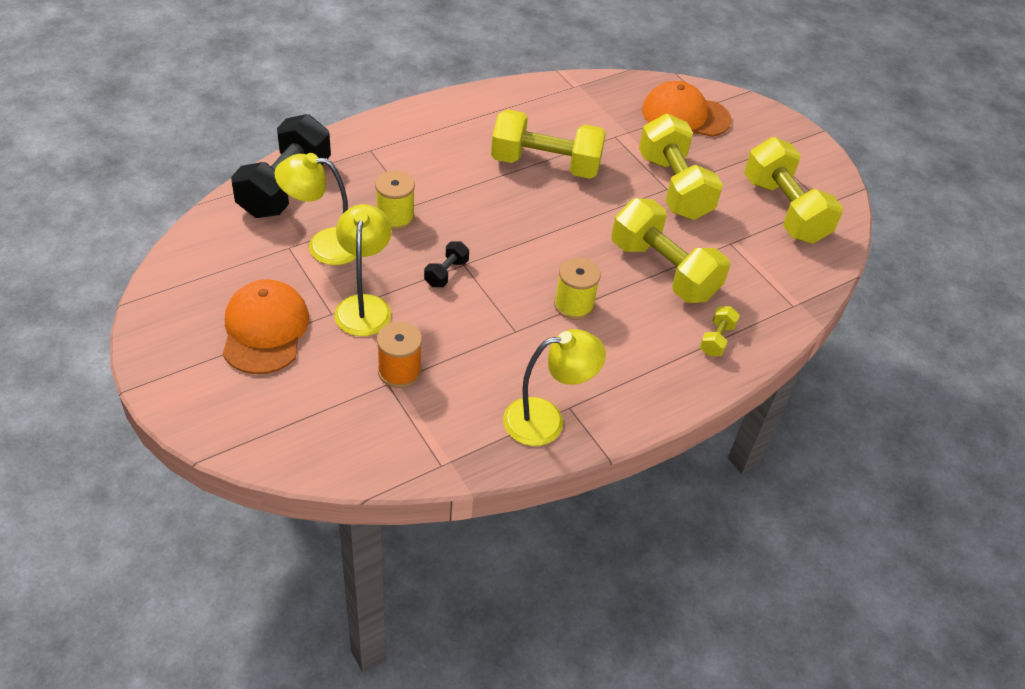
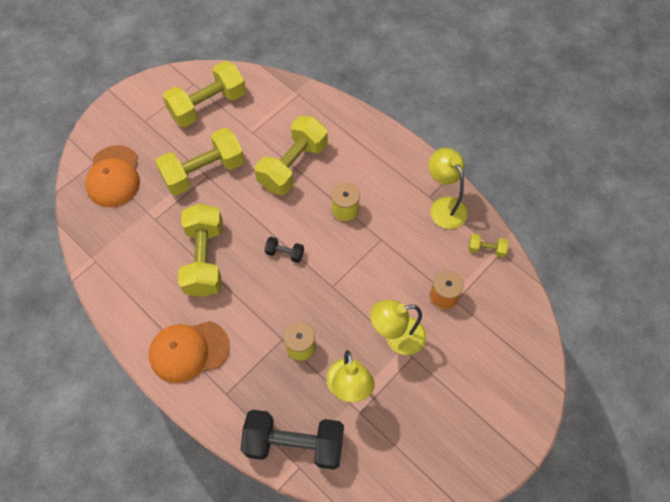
camera: 100 degrees left, 15 degrees up
orange cap [223,279,309,374] -> orange cap moved to [149,321,230,383]
black dumbbell [424,241,469,287] -> black dumbbell moved to [264,237,304,263]
yellow dumbbell [700,306,740,356] -> yellow dumbbell moved to [469,234,508,257]

